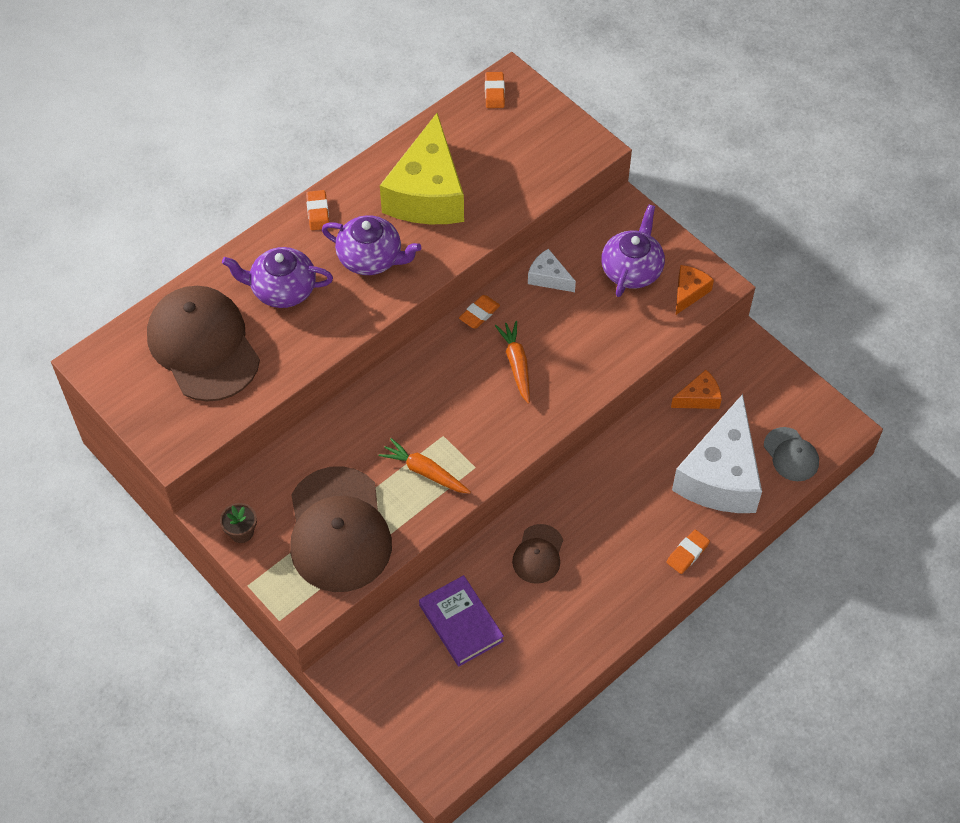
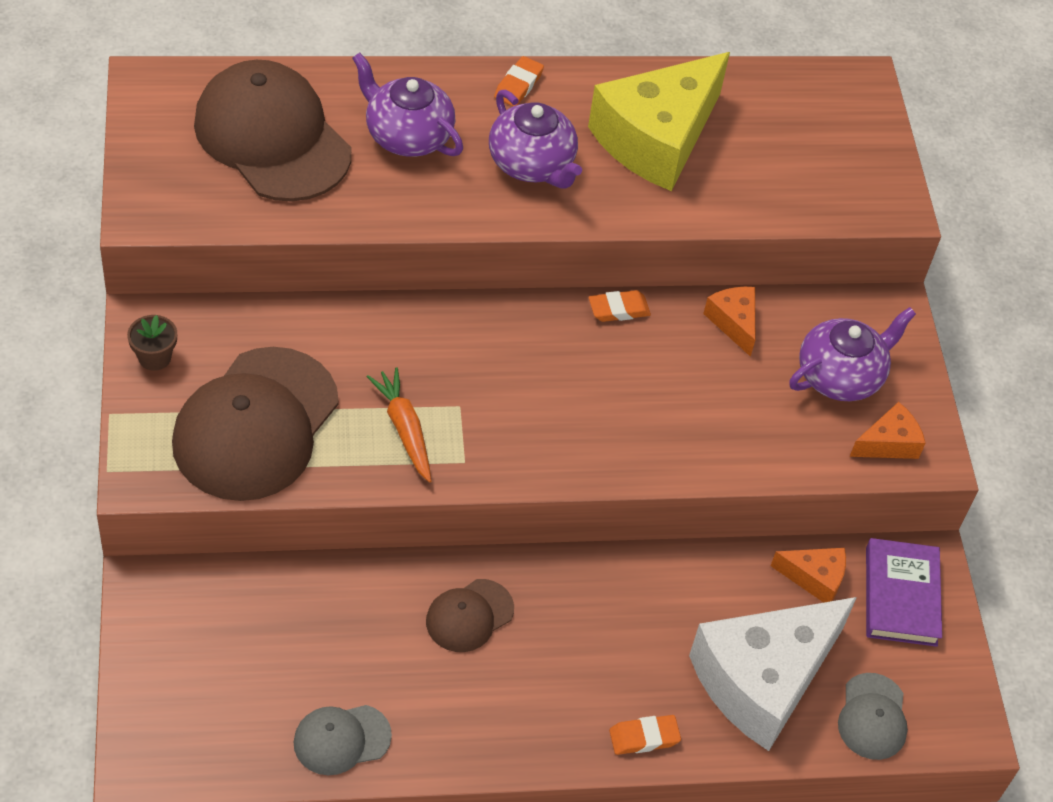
camera: 30 degrees right, 5 degrees down
brown cap [147,286,260,402] -> brown cap turned 45 degrees counterclockwise [194,60,351,202]
purple book [419,575,504,666] -> purple book moved to [866,538,942,647]
orange eraser [485,72,505,108] -> none
orange carrot [495,321,530,403] -> none
white cheese [528,249,576,292] -> orange cheese [703,287,755,357]
none -> grey cap [294,705,392,775]

